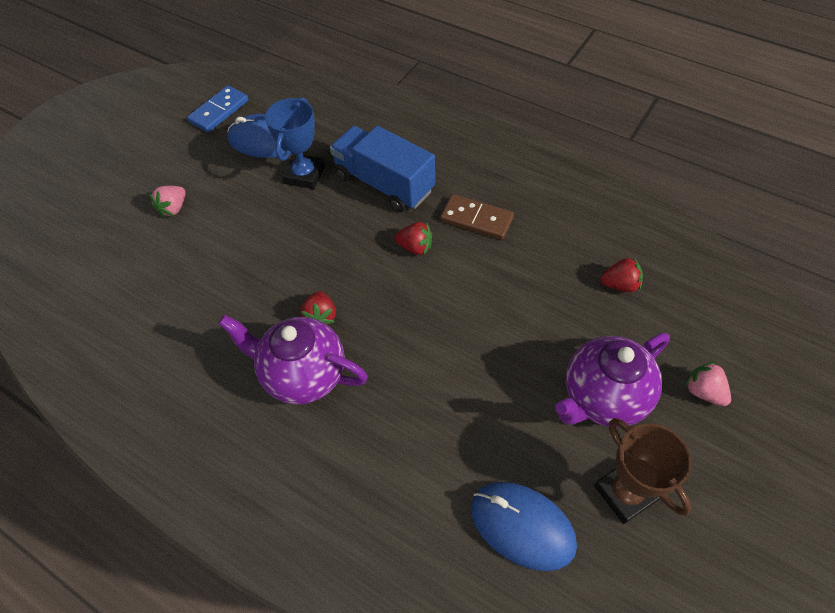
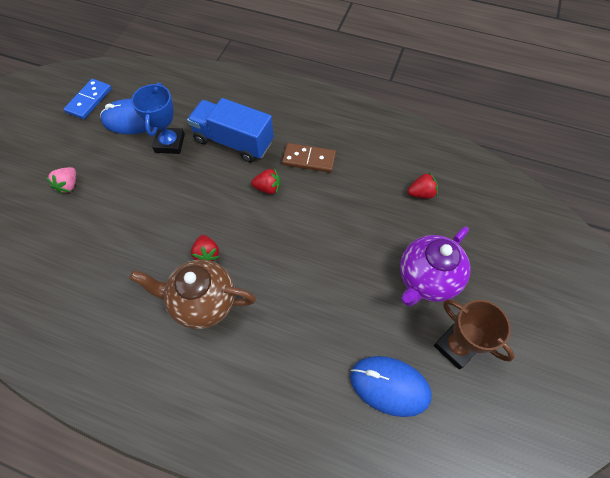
camera: 15 degrees left, 5 degrees up
purple teapot [218,315,368,404] -> brown teapot [129,260,256,329]
pink strawberry [685,362,731,406] -> none

